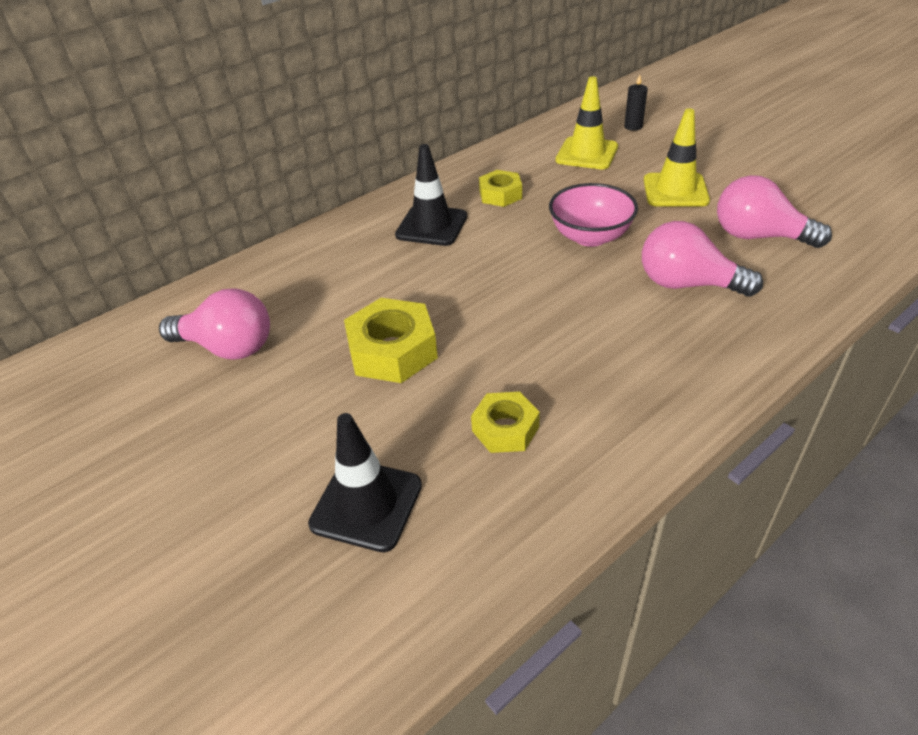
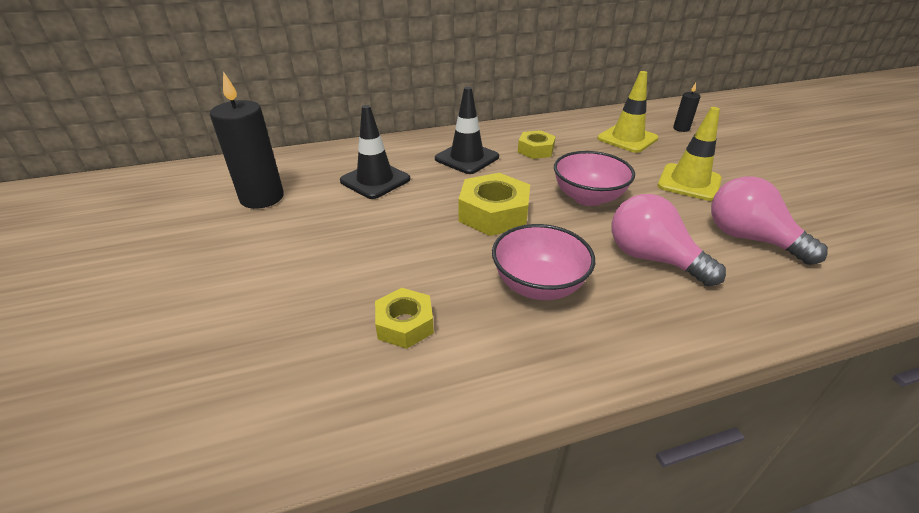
camera: 20 degrees right, 5 degrees down
pink light bulb [159,288,270,360] -> black candle [210,71,284,209]
black traffic cone [308,413,422,552] -> black traffic cone moved to [340,105,410,199]
yellow nut [344,298,438,383] -> yellow nut moved to [459,173,530,236]
none -> pink bowl [492,224,595,300]

